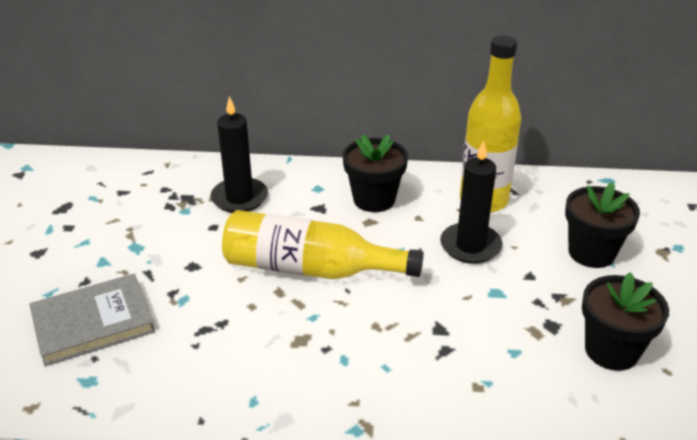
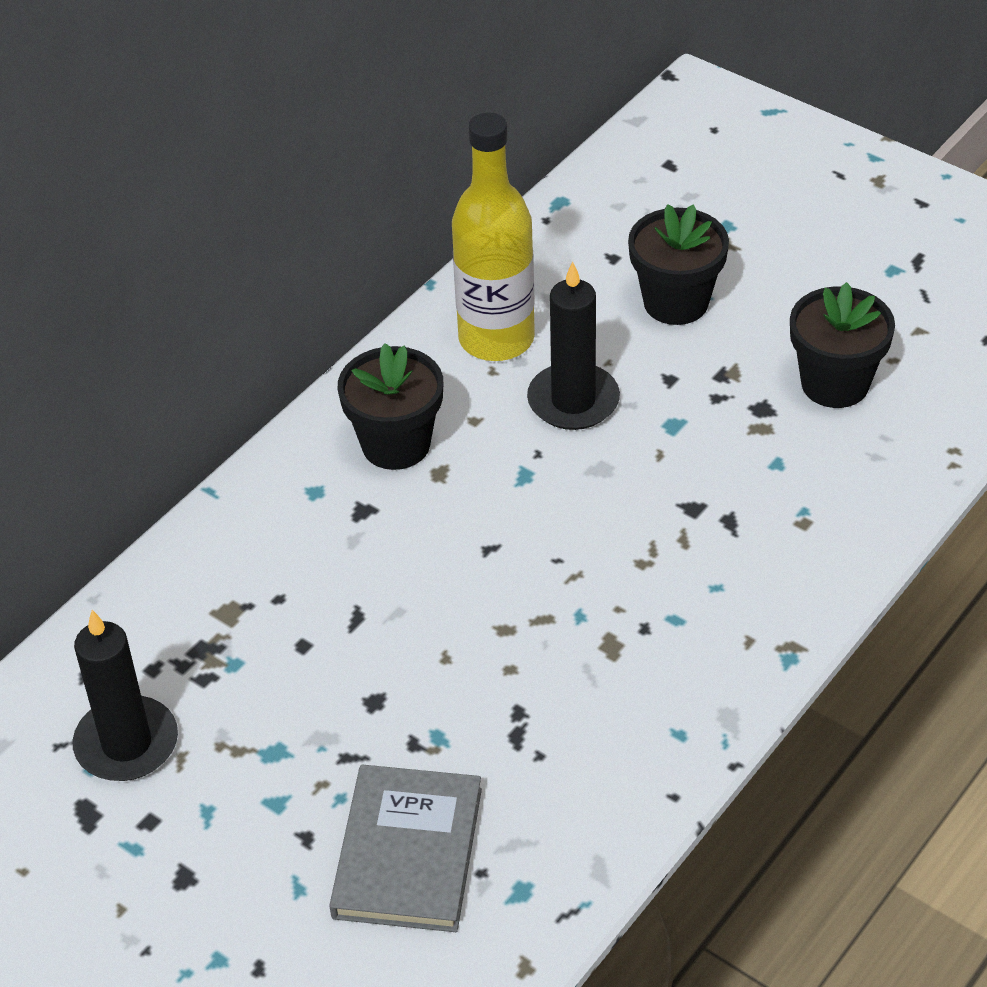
camera: 55 degrees left, 10 degrees up
black candle [211,96,268,213] -> black candle moved to [73,610,178,781]
yellow bottle [222,210,424,279] -> none

